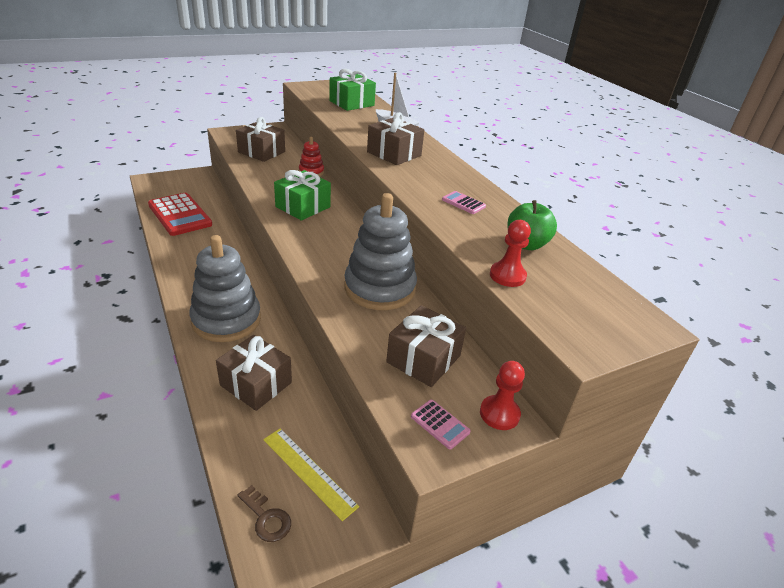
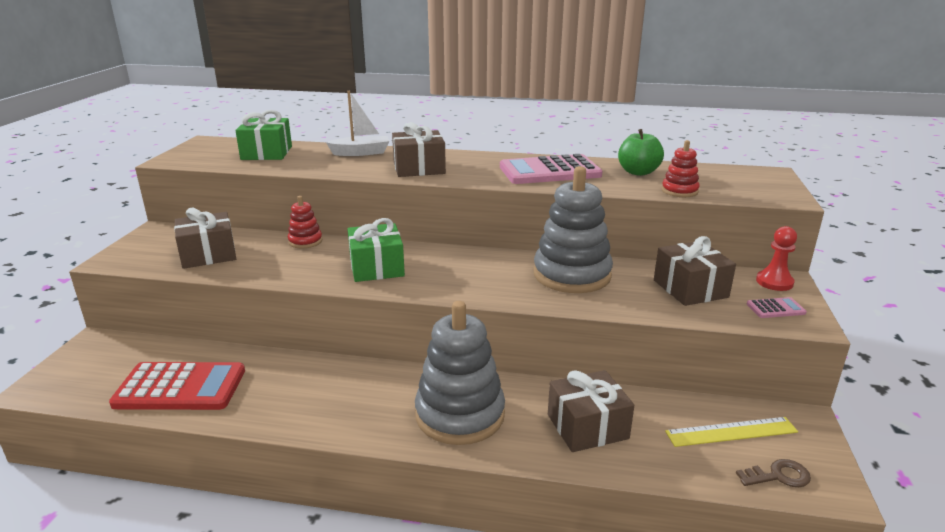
camera: 50 degrees left, 10 degrees down
pink calculator [442,191,486,214] -> pink calculator [500,154,602,184], size x2.30
red pawn [490,220,531,287] -> red stacking toy [662,140,700,197]

